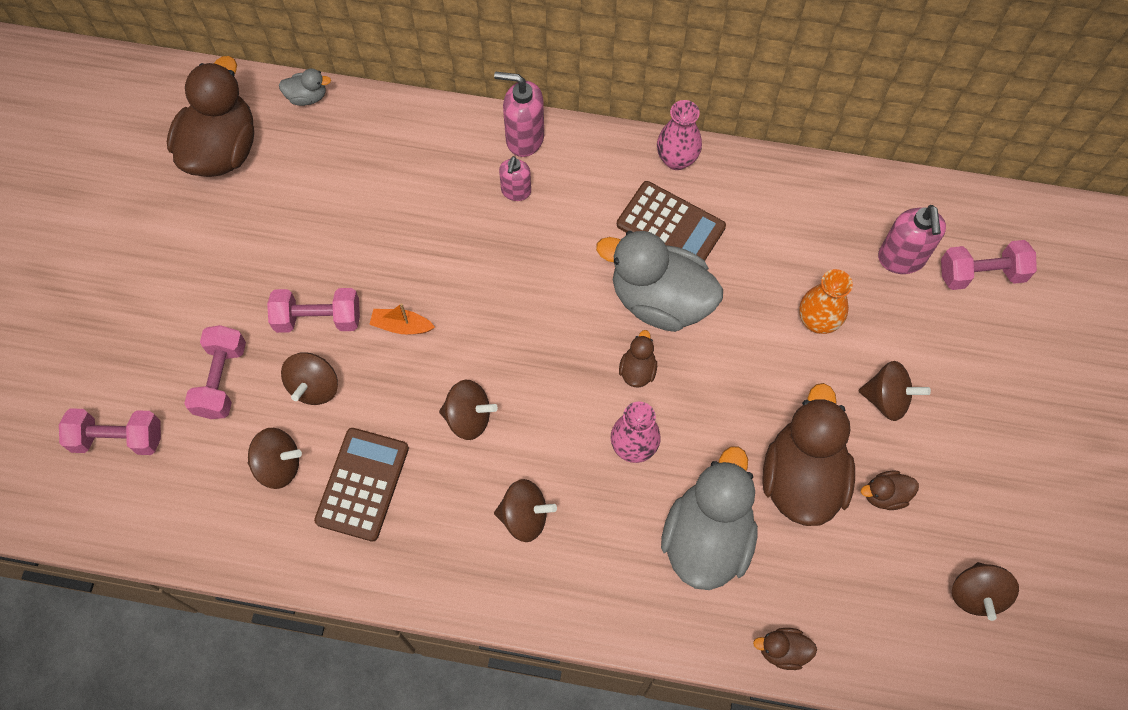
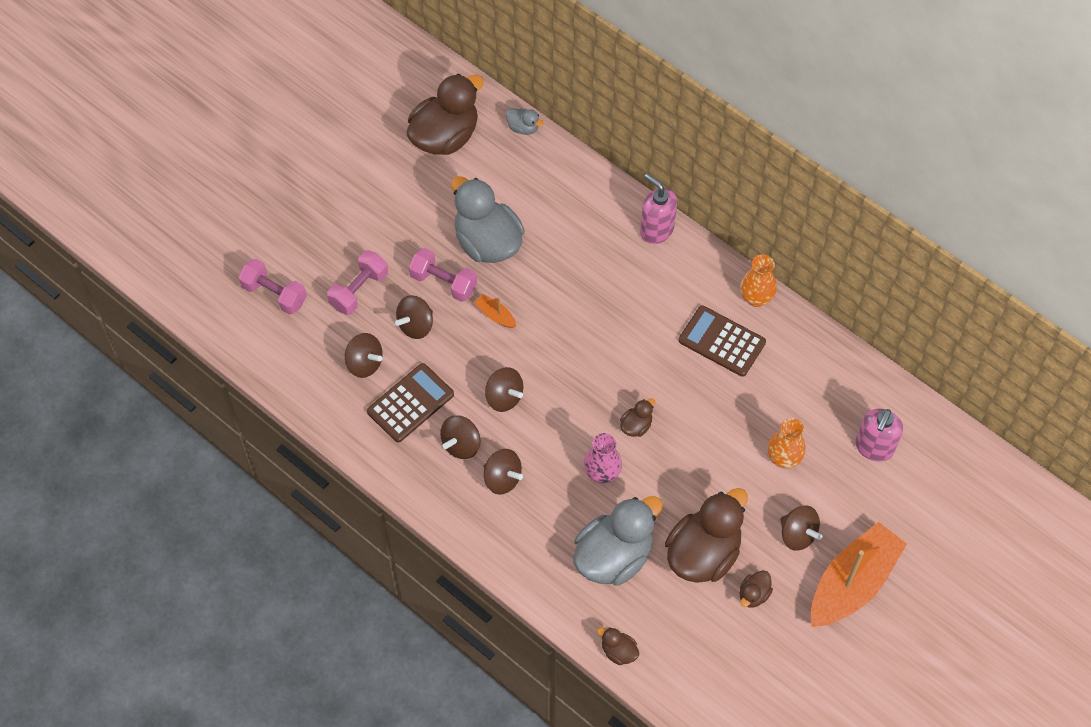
camera: 30 degrees right, 5 degrees down
pink soap dispenser [499,156,531,201] -> none
grey duck [596,231,723,332] -> grey duck moved to [451,176,525,263]
brown calculator [617,181,726,261] -> brown calculator turned 150 degrees clockwise [678,305,766,377]
pink vase [657,100,702,170] -> orange vase [740,254,777,307]
brown duck [861,470,919,510] -> brown duck turned 75 degrees counterclockwise [740,570,773,608]
pink dumbbell [941,240,1037,290] -> none
brown spinning top [952,562,1019,621] -> brown spinning top moved to [440,415,480,459]
none -> orange boat [811,522,907,627]

